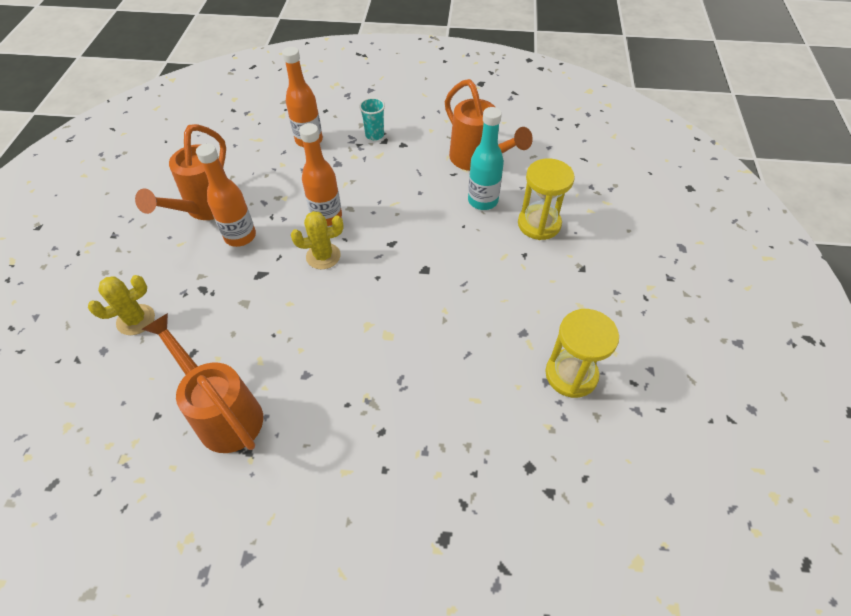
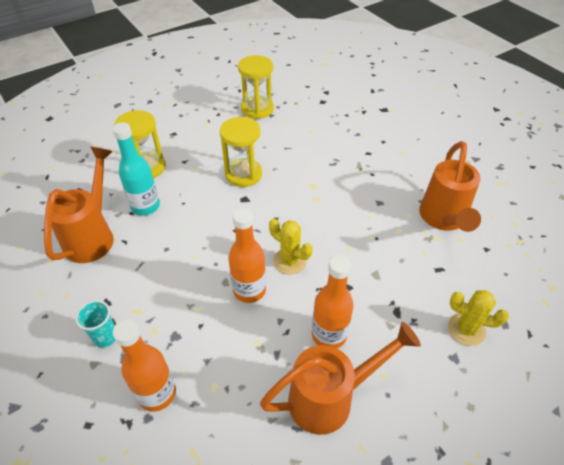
camera: 130 degrees left, 5 degrees down
none -> yellow hourglass [220,117,262,187]

